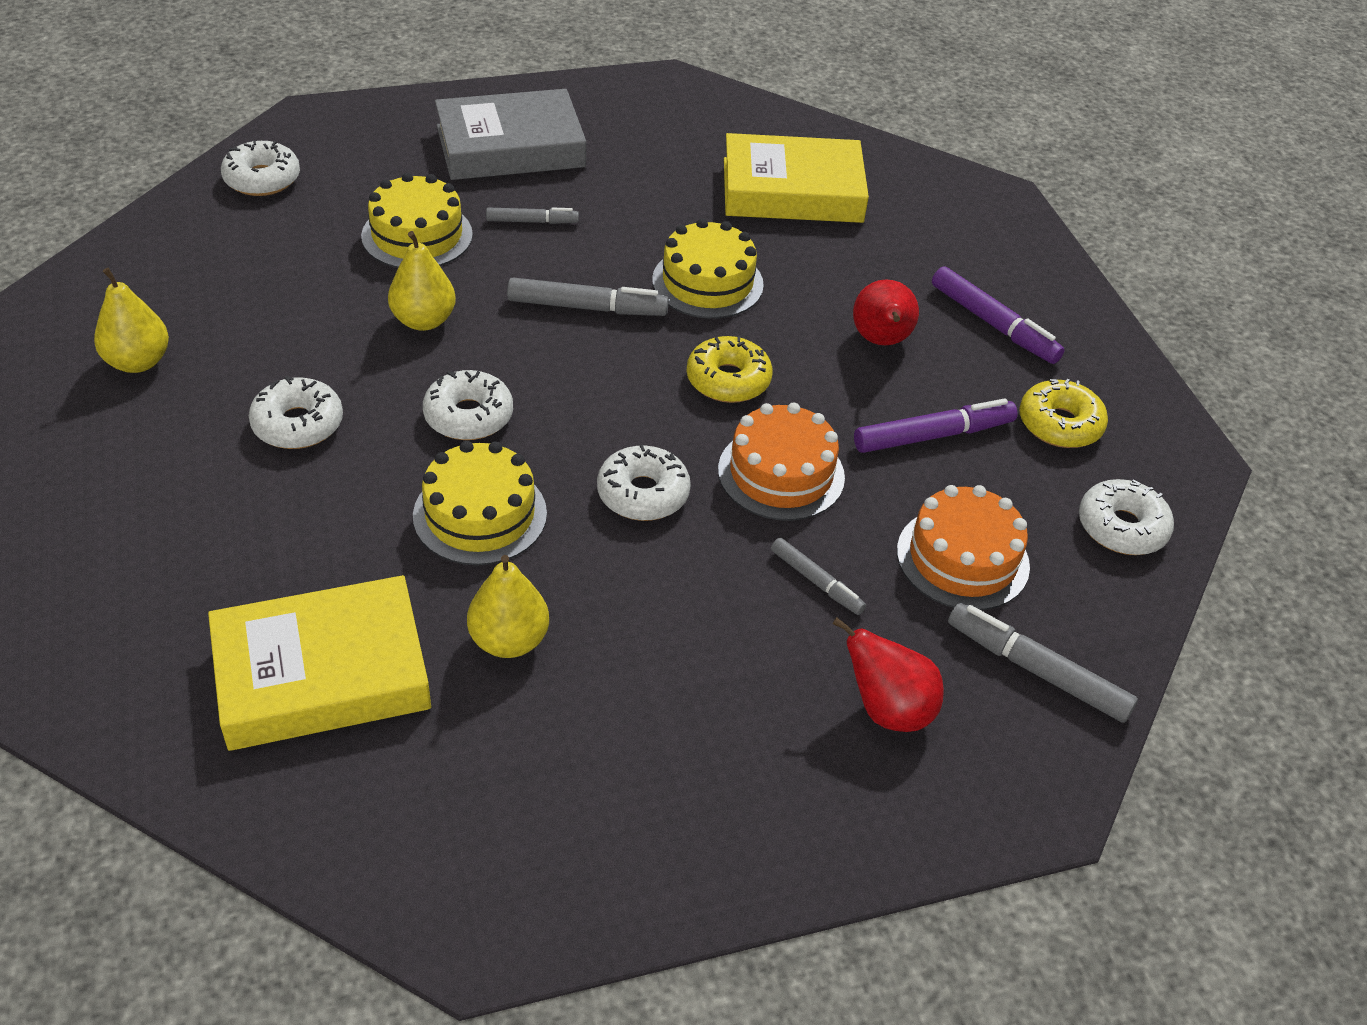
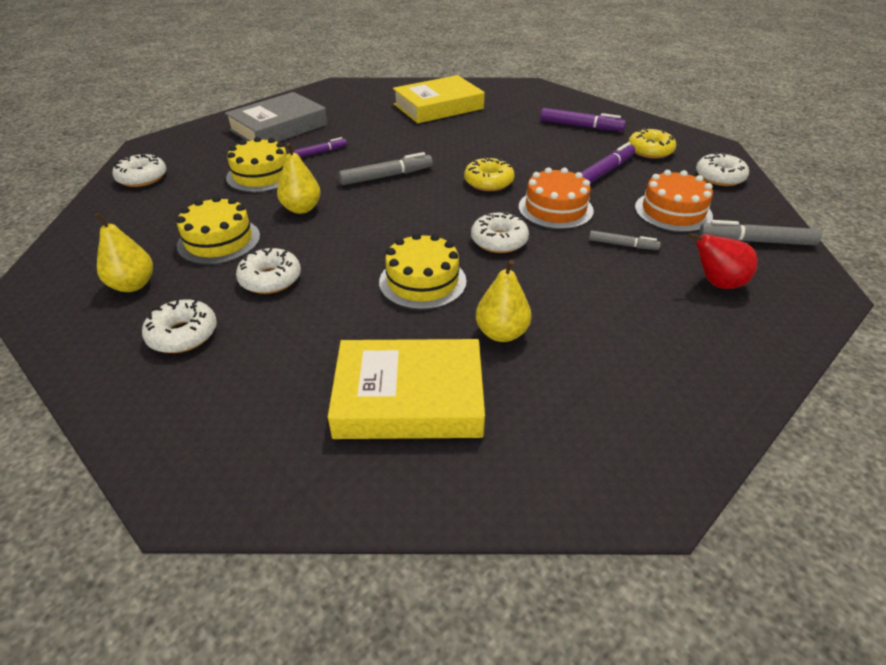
camera: 25 degrees left, 5 degrees down
yellow book [208,575,431,751] -> yellow book turned 45 degrees clockwise [328,339,485,439]
white donut [423,370,513,440] -> white donut moved to [142,299,217,353]
grey marker [486,207,579,224] -> purple marker [293,137,347,157]
yellow cake [652,219,764,319] -> yellow cake moved to [176,196,260,265]
red pear [853,279,919,345] -> none

